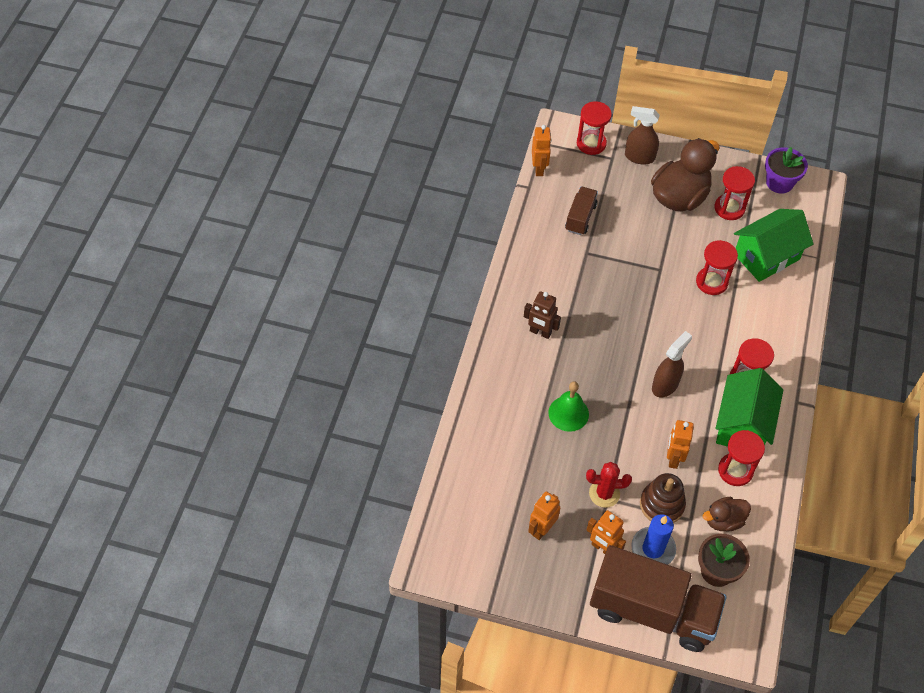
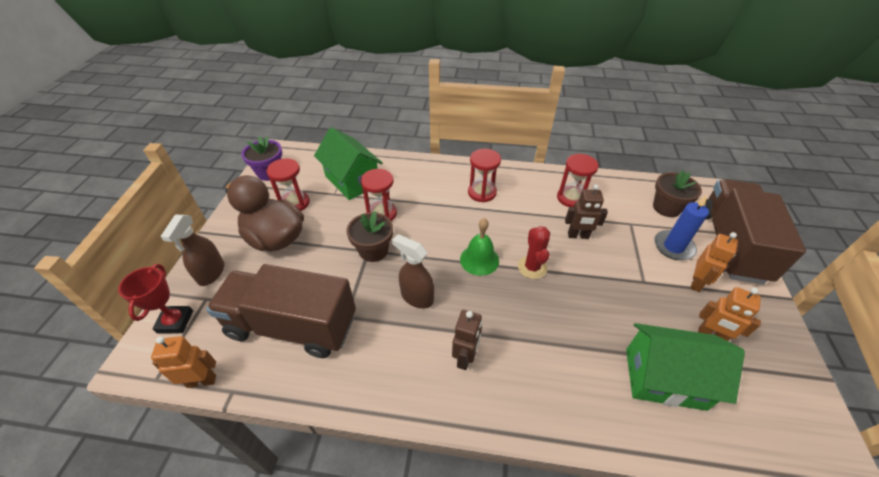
camera: 95 degrees left, 10 degrees down
green bell [548,381,589,432] -> green bell moved to [460,218,499,276]
brown truck [565,187,598,235] -> brown truck [206,264,356,358], size x2.10
red hourglass [577,101,612,155] -> red trophy [118,264,193,333]
red cactus [586,462,632,508] -> red cactus moved to [518,226,550,279]
brown stacking toy [640,473,686,523] -> none
brown spray bottle [652,331,692,397] -> brown spray bottle moved to [392,234,434,309]
orange robot [667,420,694,469] -> brown robot [565,184,608,239]
brown duck [703,497,751,531] -> none
green house [716,368,783,447] -> green house moved to [626,323,745,411]
none -> brown flower pot [347,211,393,262]

